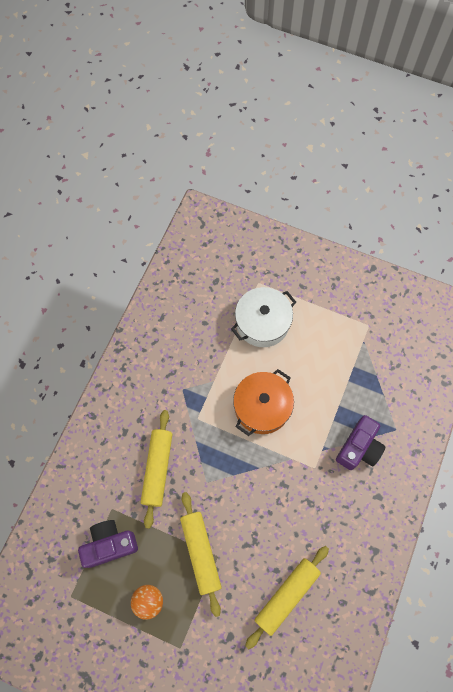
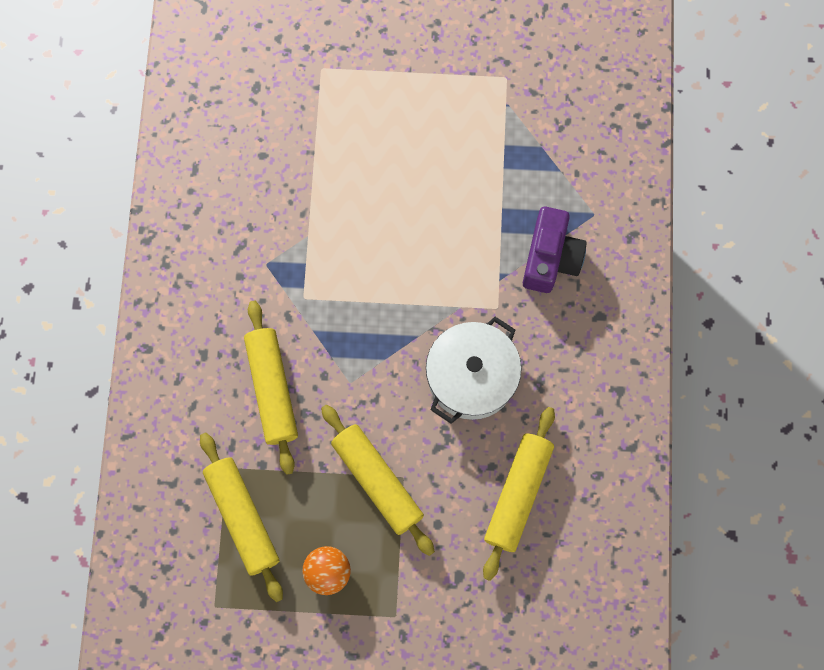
camera: 20 degrees left, 5 degrees up
purple camera [78,520,138,568] -> yellow rolling pin [200,433,283,602]
white pot [231,287,296,347] -> white pot moved to [426,317,522,424]
orange pot [233,369,294,436] -> none

